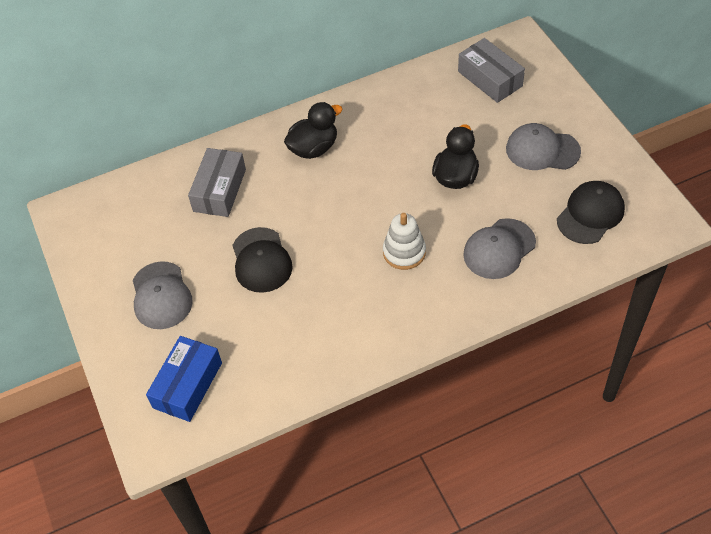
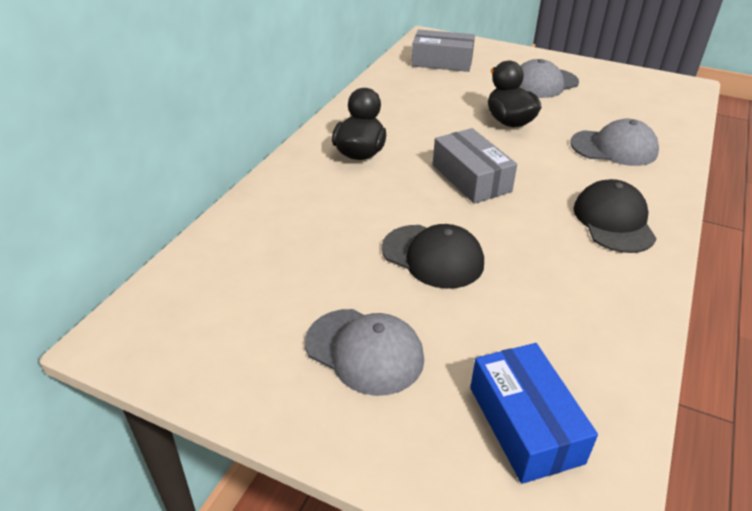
camera: 45 degrees left, 15 degrees down
grey box [188,148,246,217] -> grey box moved to [433,128,517,204]
white stacking toy [383,213,426,270] -> none
grey cap [463,218,536,279] -> grey cap turned 90 degrees counterclockwise [570,119,659,166]
black cap [557,181,625,244] -> black cap moved to [573,179,657,253]

